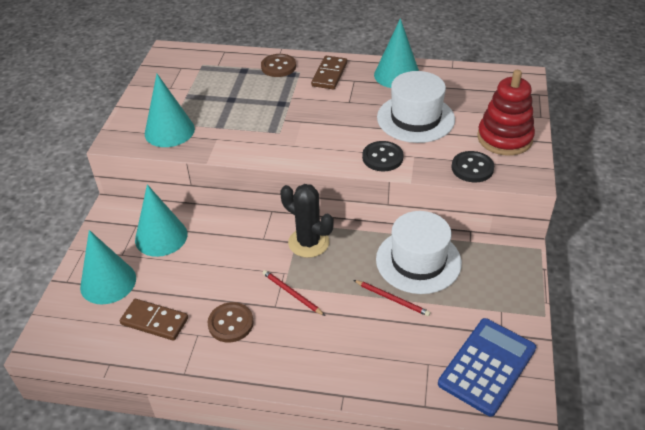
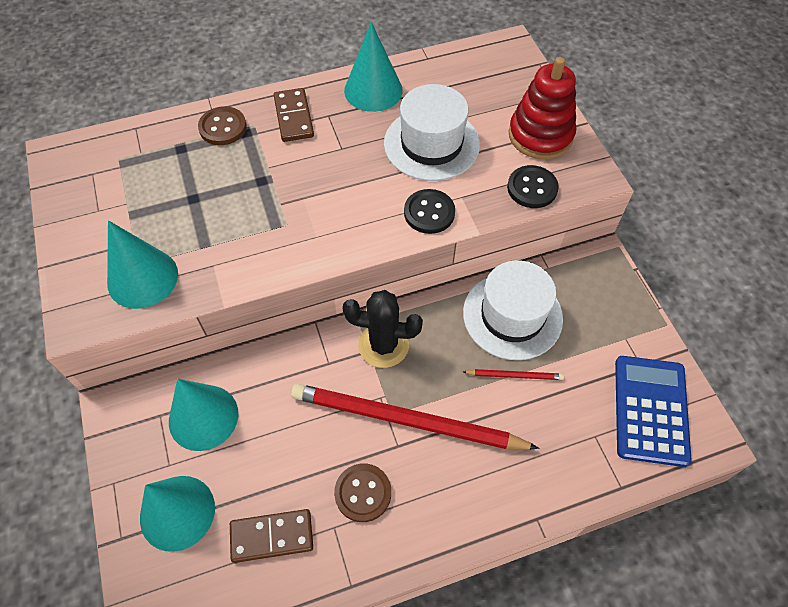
camera: 30 degrees left, 15 degrees up
red pencil [263,270,325,316] -> red pencil [291,384,539,450], size x2.40

